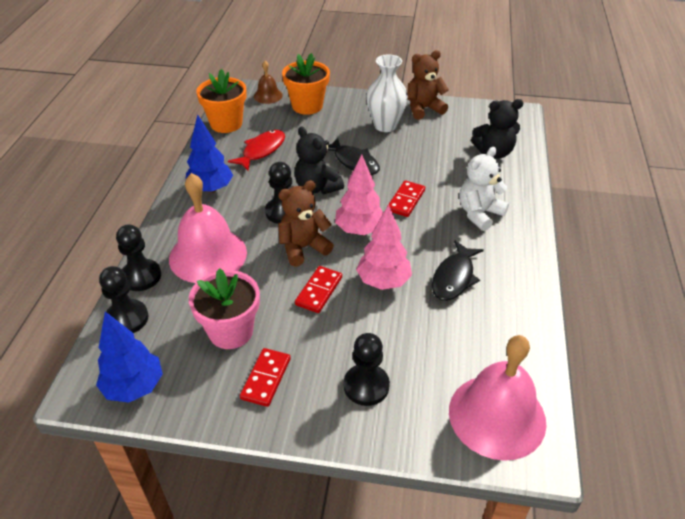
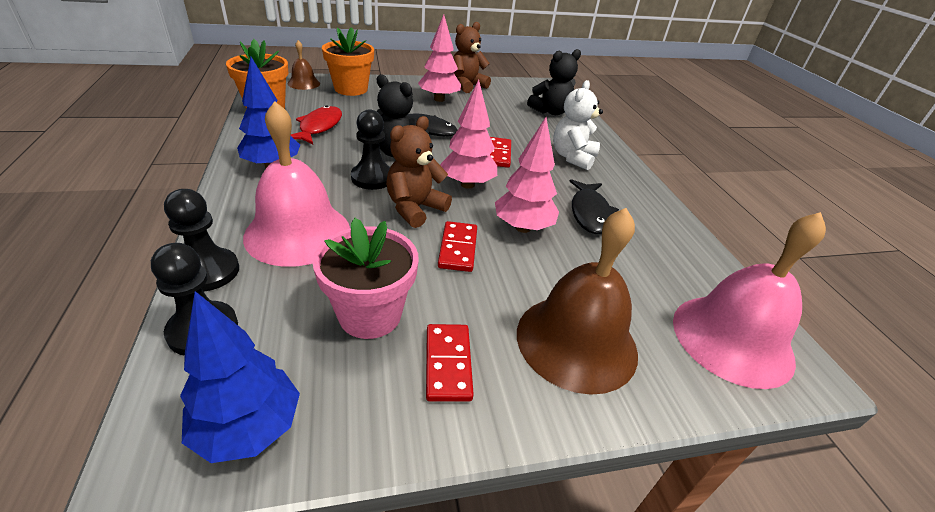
camera: 25 degrees left, 5 degrees down
black pawn [344,333,390,406] -> brown bell [517,208,638,395]
white vase [367,54,408,132] -> pink tree [418,14,461,102]

